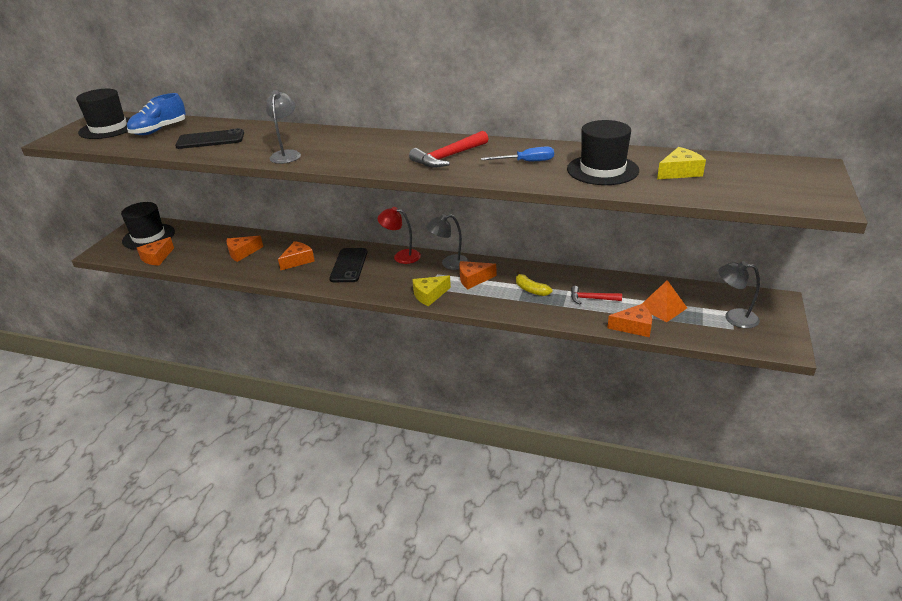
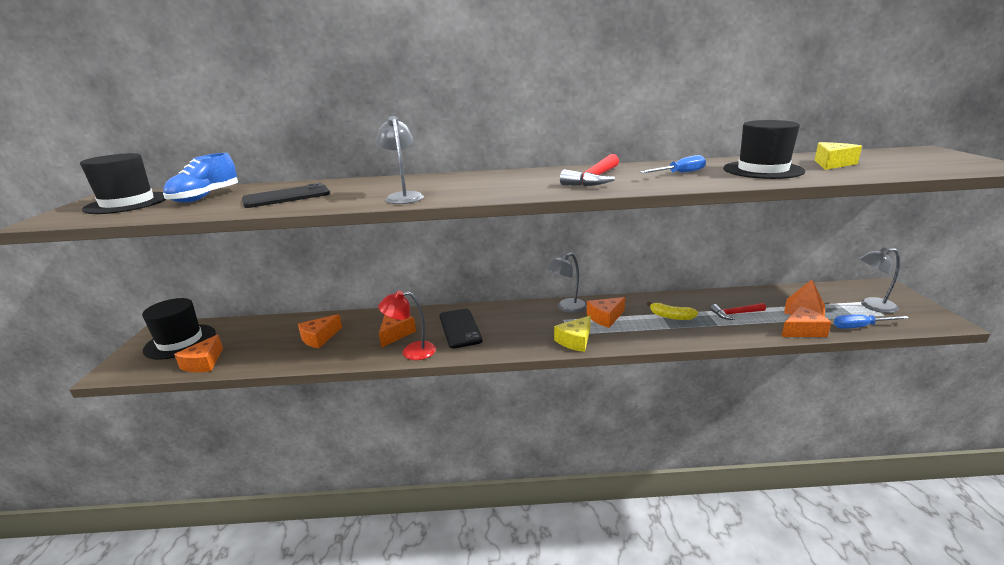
camera: 20 degrees left, 10 degrees down
red lamp [378,207,421,264] -> red lamp moved to [378,290,436,360]
none -> blue screwdriver [834,314,910,329]

